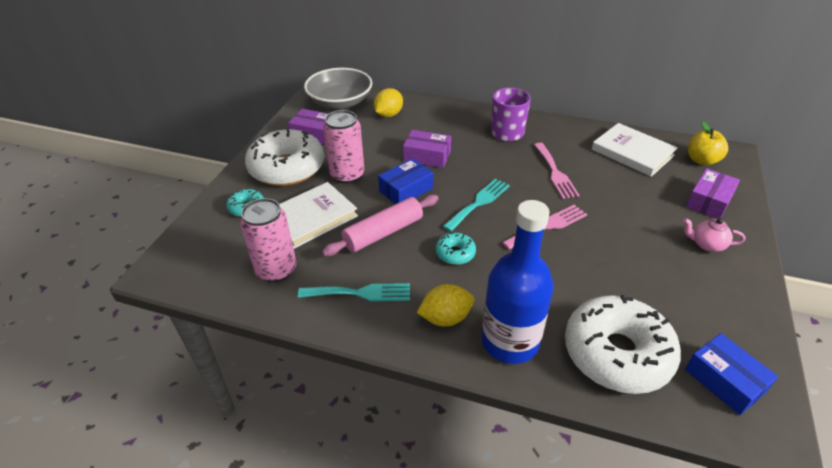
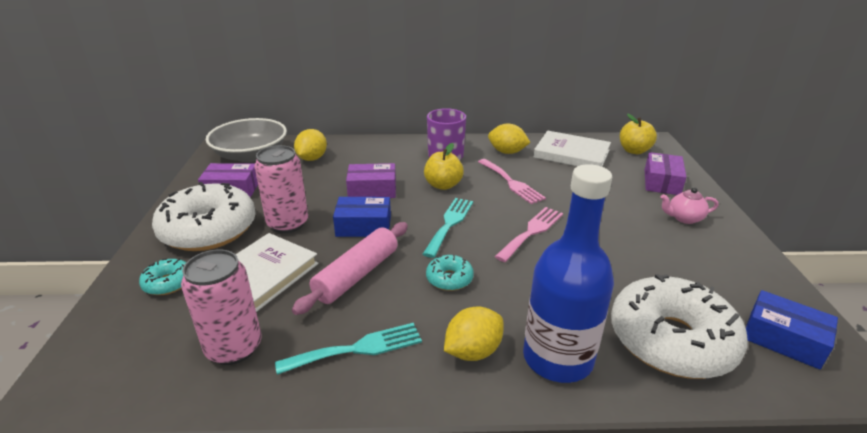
camera: 20 degrees left, 10 degrees down
blue box [378,158,433,204] -> blue box turned 60 degrees clockwise [333,197,391,237]
none -> yellow apple [424,143,464,190]
none -> yellow lemon [488,123,531,154]

